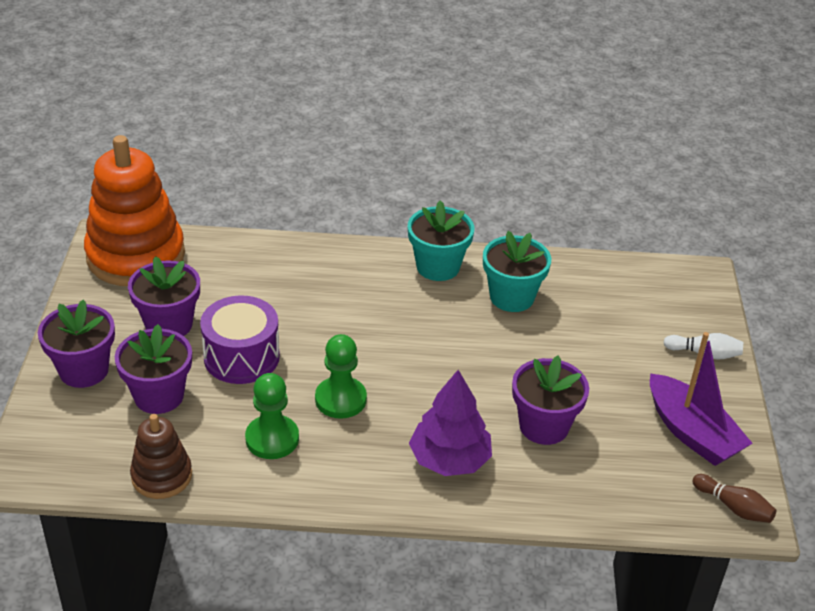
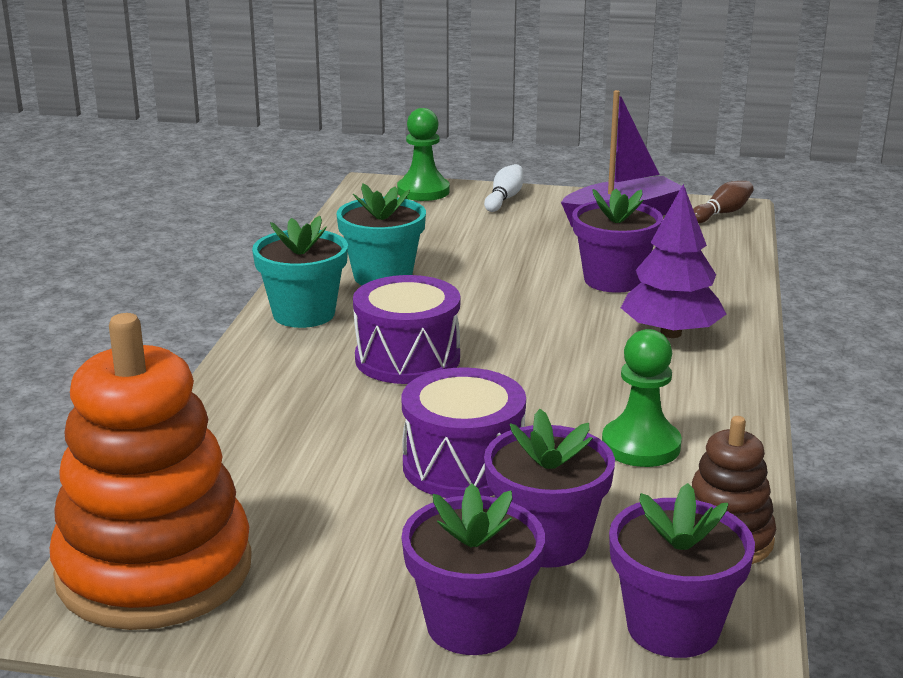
camera: 80 degrees left, 15 degrees down
purple flower pot [128,256,200,336] -> purple flower pot moved to [609,483,755,658]
green pawn [315,334,367,419] -> green pawn moved to [397,108,450,201]
none -> purple drum [353,275,460,384]

